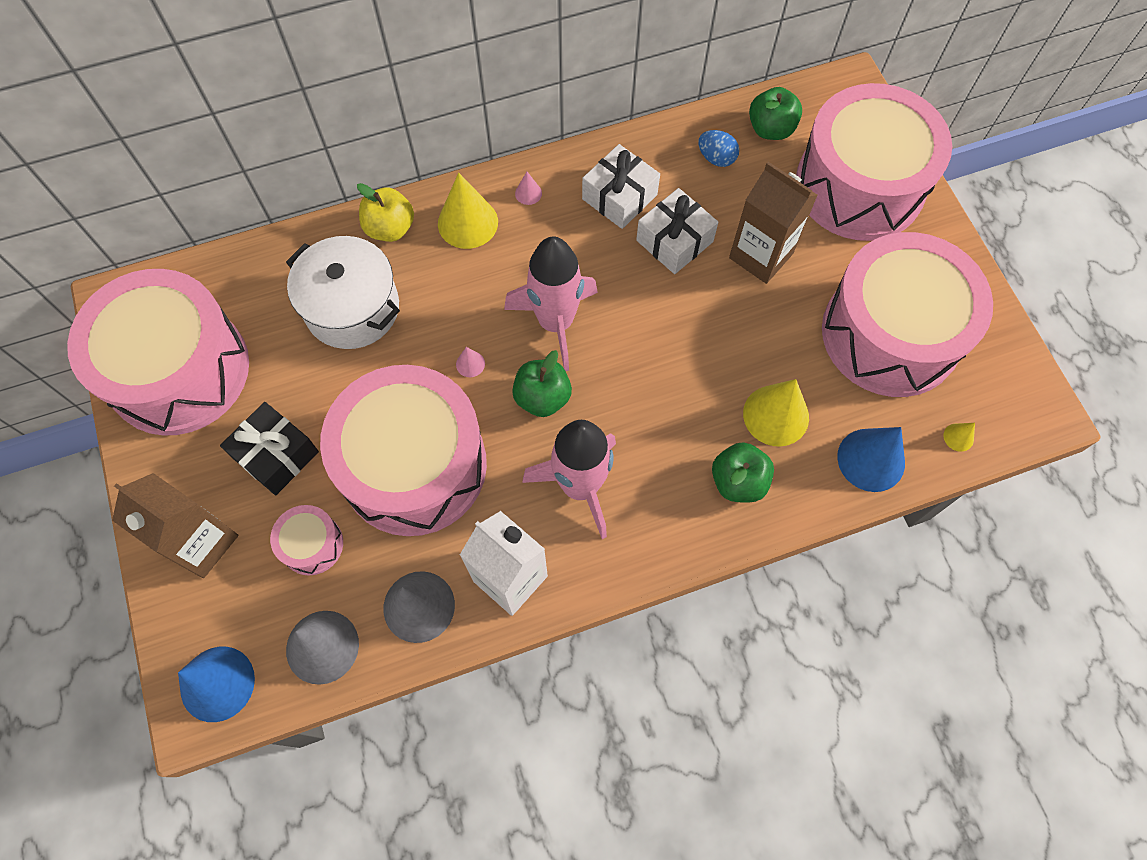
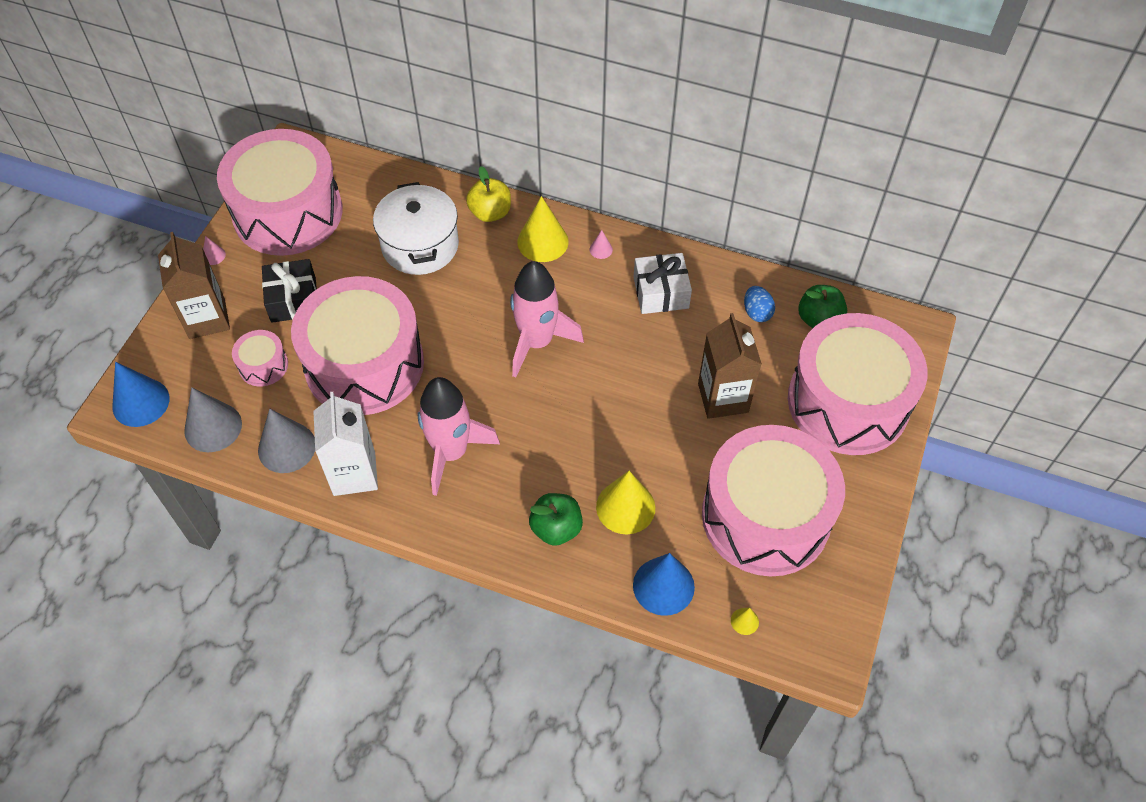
camera: 40 degrees right, 10 degrees down
pink cone [456,347,485,377] -> pink cone moved to [203,236,226,265]
green apple [512,350,572,417] -> none
white gift [636,188,718,274] -> none

